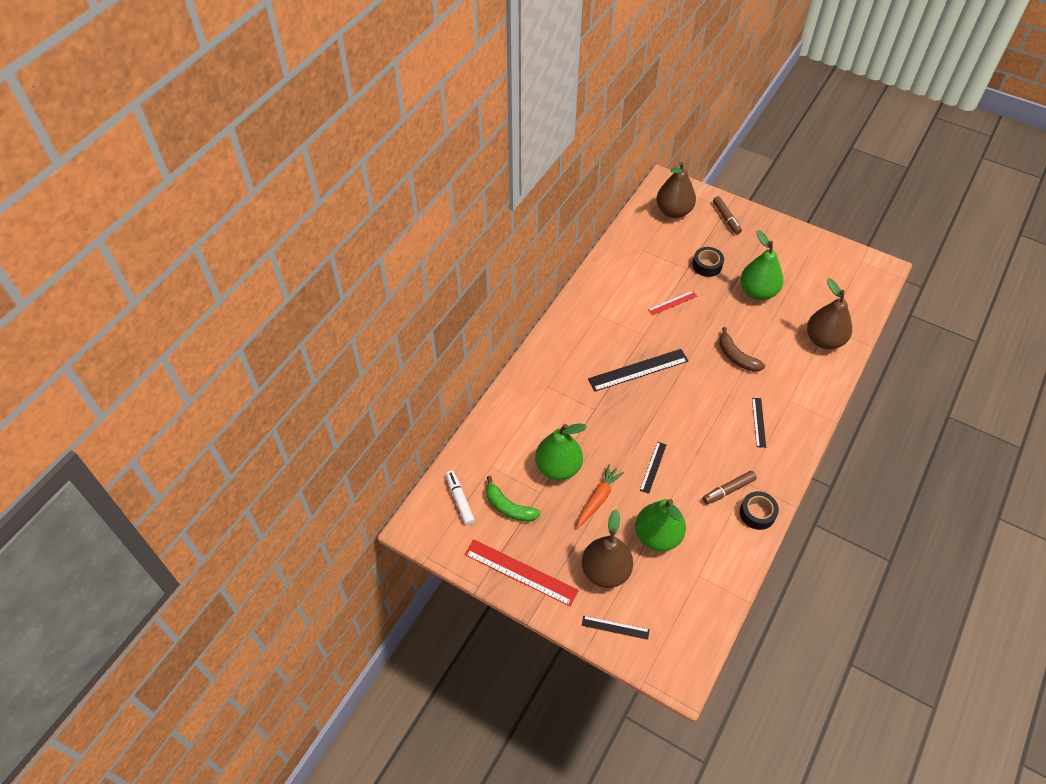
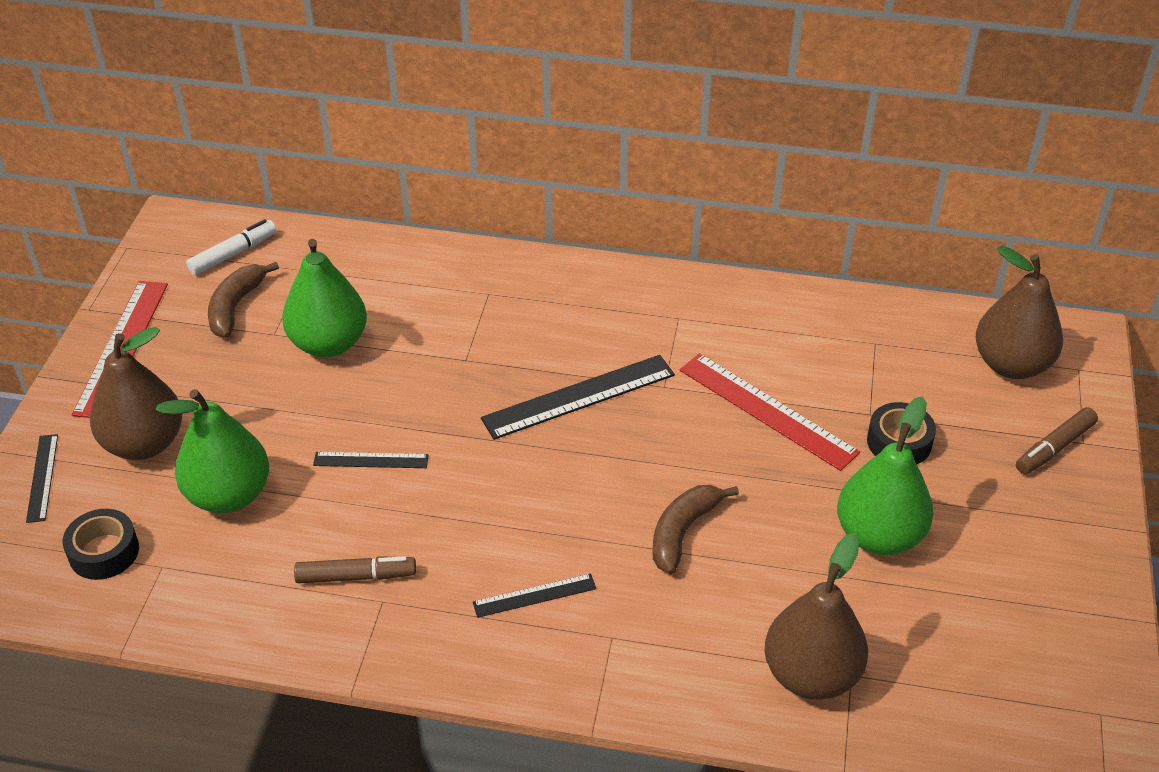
camera: 70 degrees right, 10 degrees down
green banana [486,476,541,522] -> brown banana [208,262,279,338]
orange carrot [577,464,624,528] -> none
black ruler [588,349,688,392] -> black ruler turned 75 degrees counterclockwise [481,355,675,440]
red ruler [648,291,697,316] -> red ruler [680,353,860,471], size x1.84
brown marker [703,471,757,504] -> brown marker turned 135 degrees clockwise [294,556,416,583]
black tape [740,491,779,530] -> black tape moved to [63,509,139,580]

